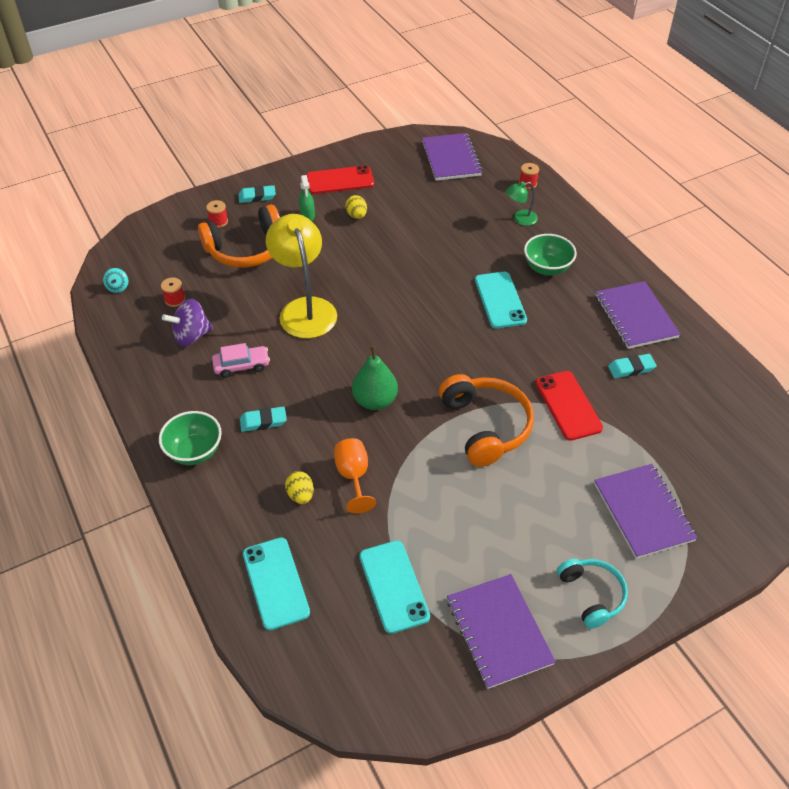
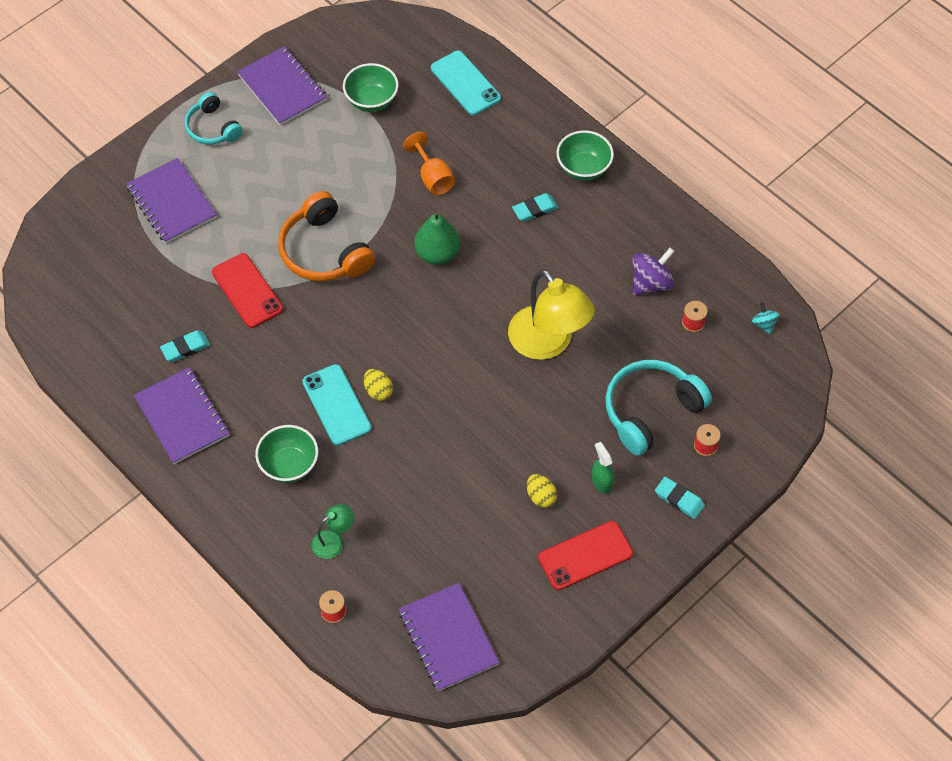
camera: 165 degrees right, 10 degrees up
orange headphones [198,205,280,267] -> turquoise headphones [605,360,712,456]
pink car [212,343,270,378] -> none
turquoise eraser [238,185,276,203] -> turquoise eraser turned 60 degrees clockwise [655,477,705,519]
yellow egg [285,471,314,504] -> yellow egg moved to [364,369,393,401]
turquoise phone [359,540,430,634] -> green bowl [343,63,399,112]

